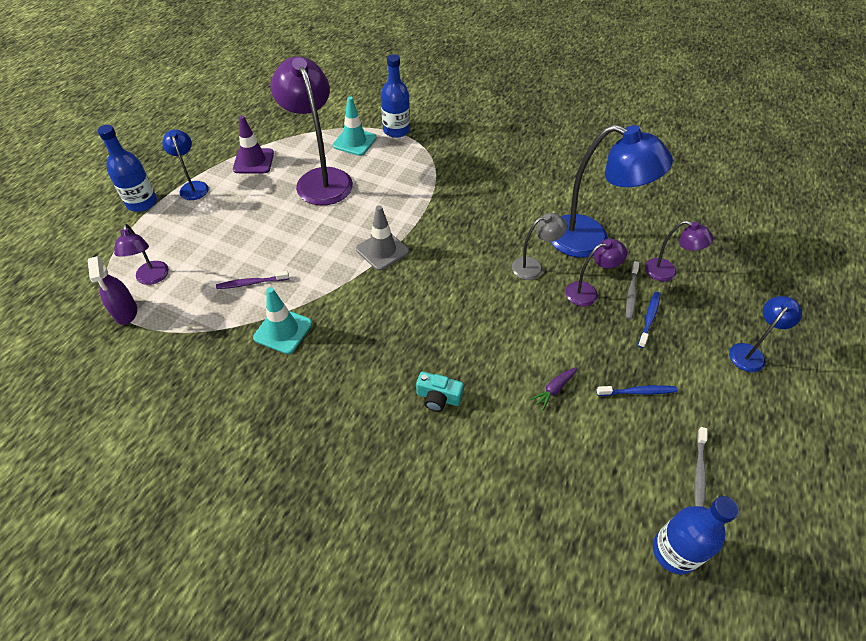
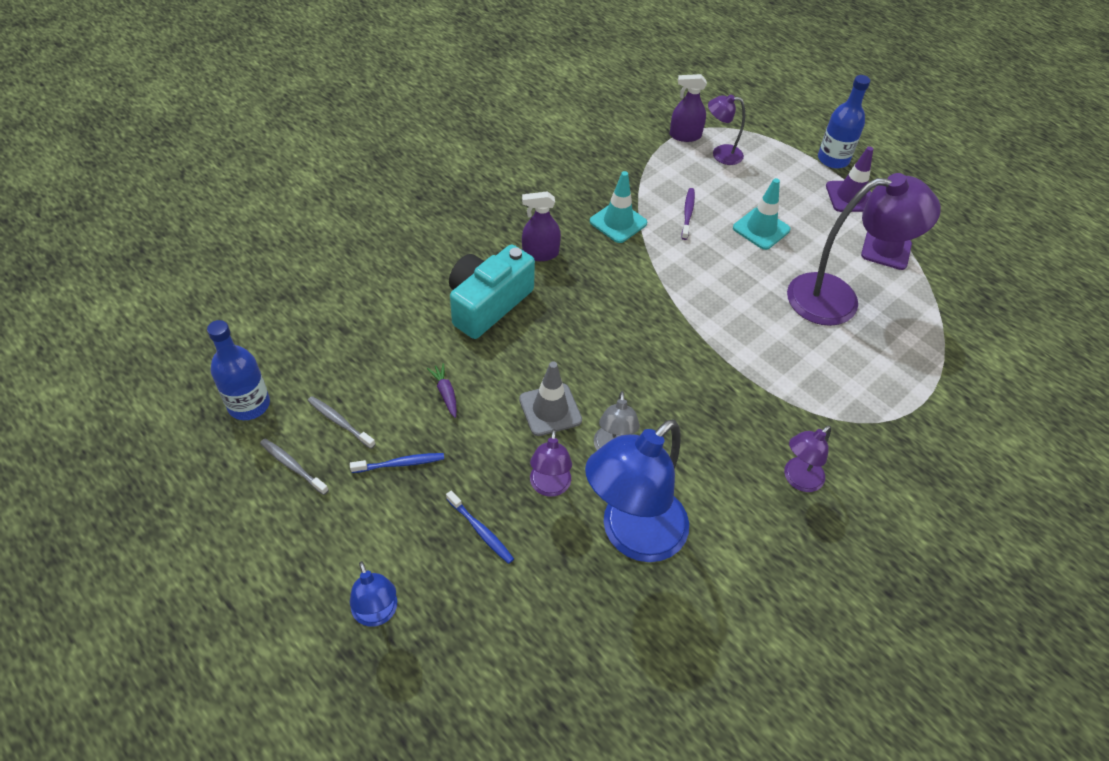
camera: 110 degrees right, 0 degrees up
blue lamp [162,129,209,200] -> purple traffic cone [826,146,873,212]
turquoise traffic cone [332,97,376,156] -> turquoise traffic cone moved to [733,178,790,250]
grey traffic cone [356,205,409,271] -> grey traffic cone moved to [519,361,582,436]
blue bottle [381,54,410,138] -> none
turquoise camera [416,371,464,412] -> turquoise camera [449,244,535,339], size x2.07
blue toothbrush [596,385,677,396] -> blue toothbrush turned 120 degrees counterclockwise [350,453,444,473]
grey toothbrush [626,261,639,320] -> grey toothbrush moved to [308,396,376,449]
purple lamp [645,221,714,282] -> purple lamp moved to [784,426,831,492]
none -> purple spray bottle [522,191,561,261]

